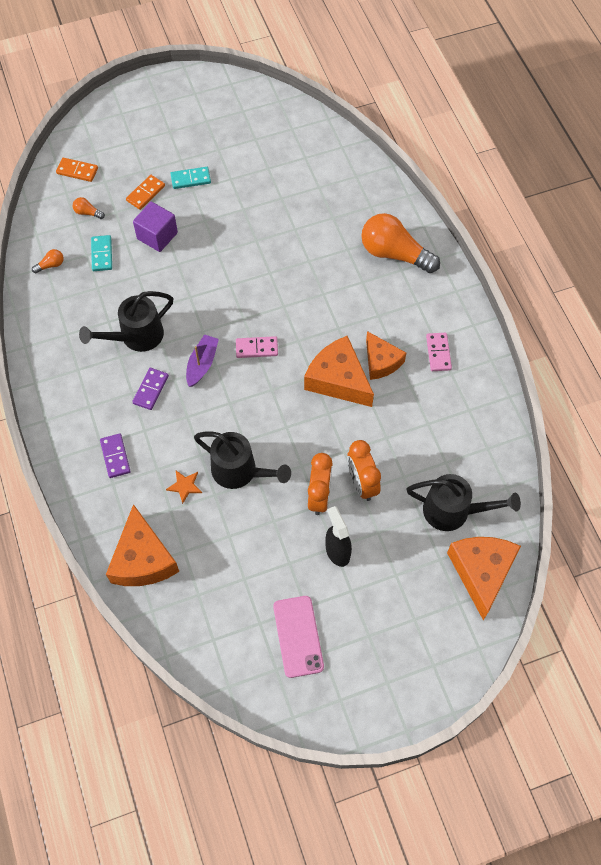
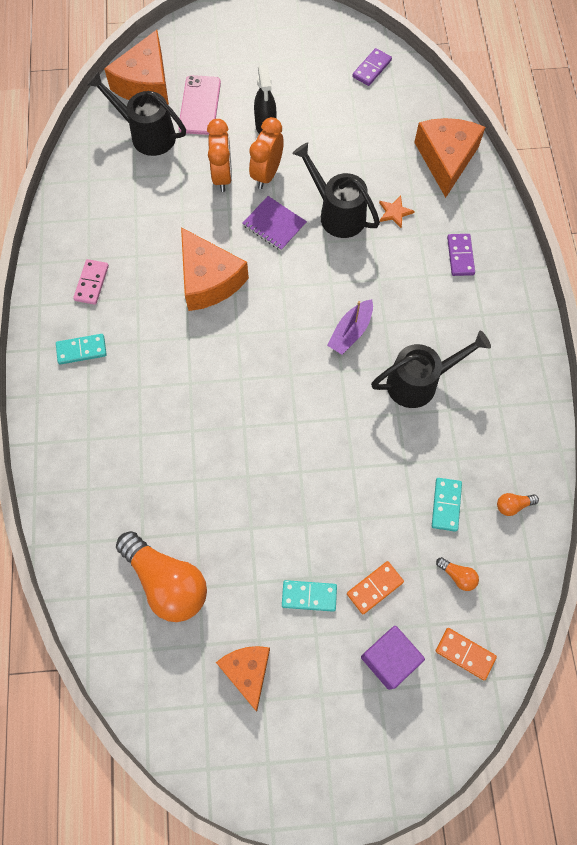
camera: 165 degrees left, 5 degrees up
purple domino [132,368,169,410] -> purple domino moved to [352,48,392,86]
purple cube [133,201,178,252] -> purple cube moved to [361,626,425,690]
pink domino [236,336,278,358] -> none
pink phone [273,596,324,678] -> pink phone moved to [178,75,221,135]
orange light bulb [361,213,440,273] -> orange light bulb moved to [116,531,207,622]
orange cheese [366,331,406,380] -> orange cheese moved to [216,646,270,711]
none -> turquoise domino [56,334,107,365]
none -> purple notebook [242,196,307,251]

